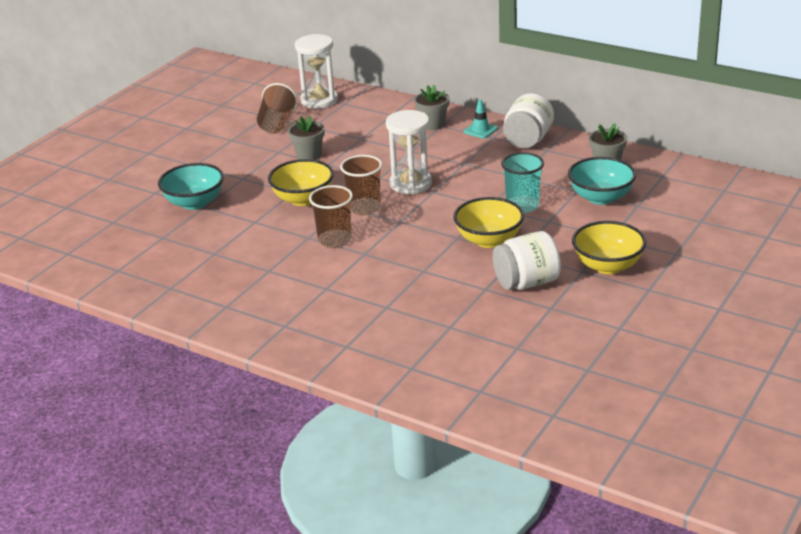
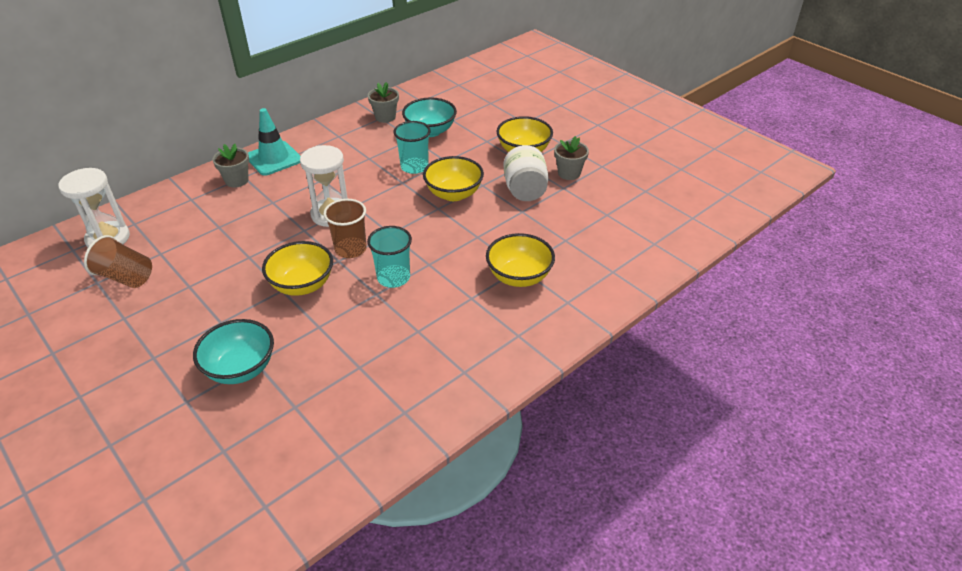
camera: 75 degrees left, 10 degrees up
grey flower pot [288,116,325,160] -> grey flower pot moved to [554,136,589,180]
brown cup [309,185,353,248] -> turquoise cup [367,226,412,288]
turquoise traffic cone [464,99,498,139] -> turquoise traffic cone [248,108,301,176], size x1.78
white jar [503,93,554,148] -> none
none -> yellow bowl [486,233,555,287]

